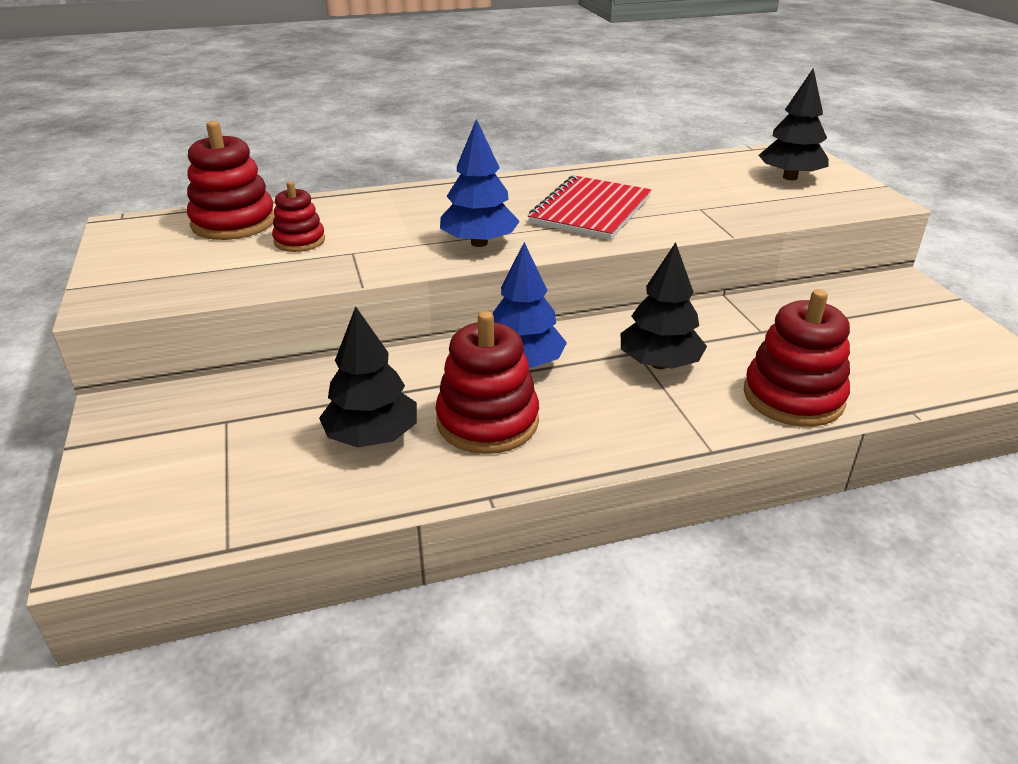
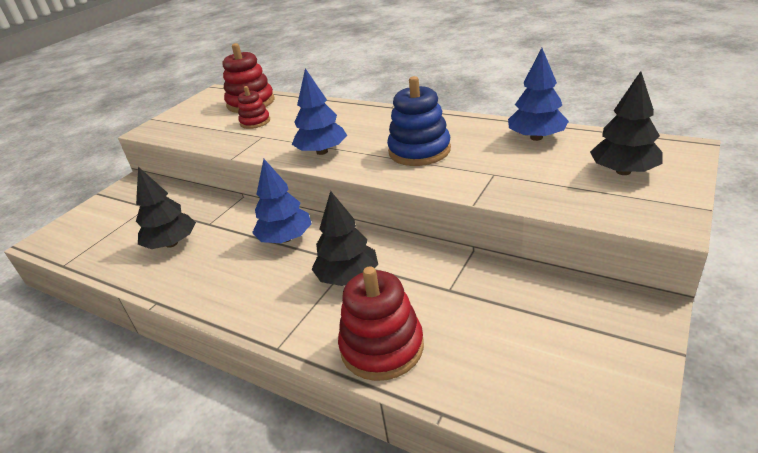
camera: 50 degrees right, 0 degrees up
red stacking toy [435,311,539,454] -> none
red notebook [528,175,652,240] -> blue stacking toy [387,76,451,166]
none -> blue tree [508,48,569,141]

